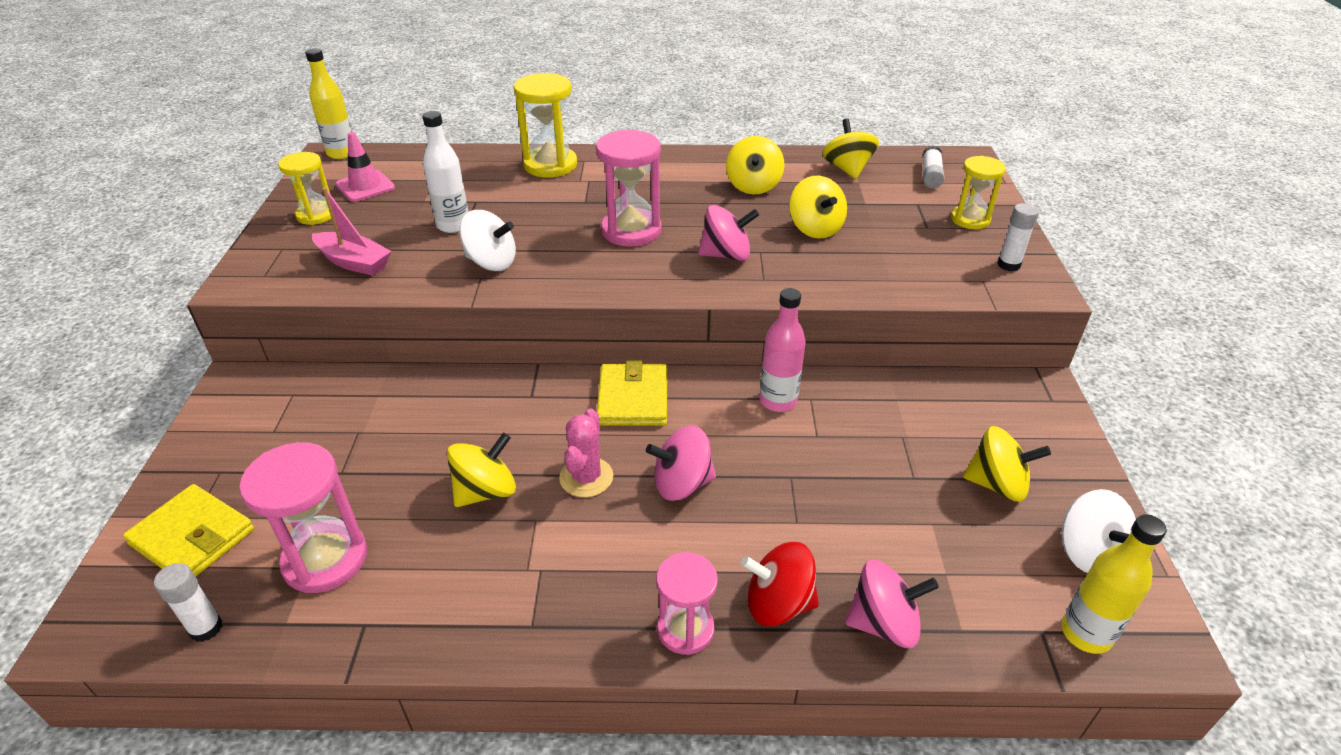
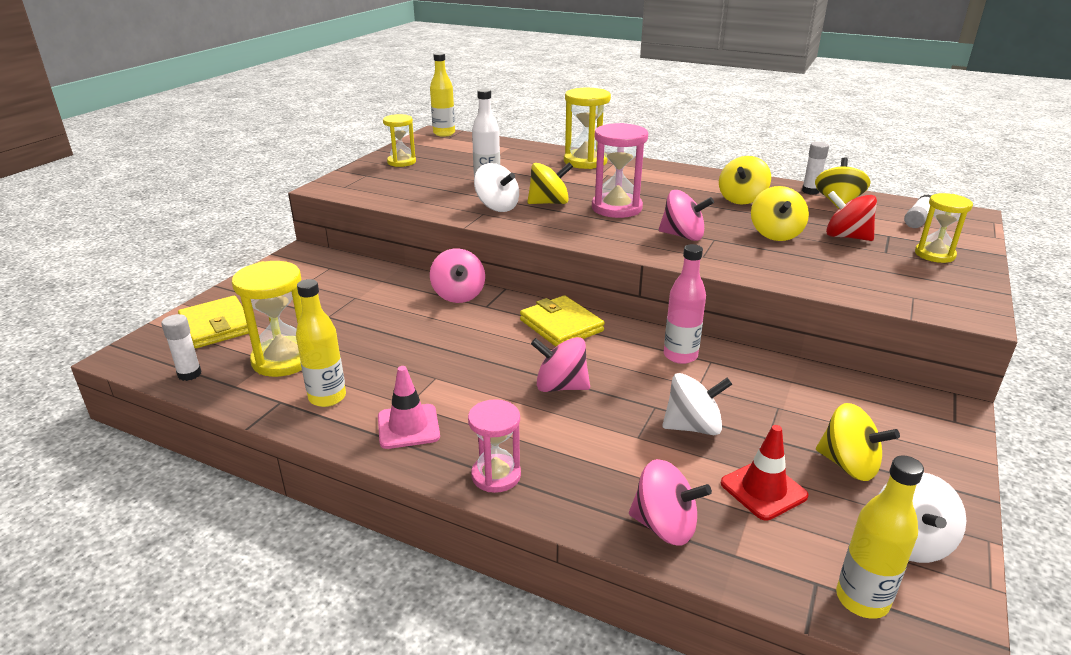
camera: 25 degrees right, 10 degrees down
pink hourglass [239,442,367,593] -> yellow hourglass [232,261,302,377]
pink boat [312,187,392,276] -> none
pink traffic cone [336,132,395,202] -> pink traffic cone moved to [378,366,440,449]
yellow spinning top [447,433,516,507] -> yellow spinning top moved to [527,162,573,204]
pink cactus [559,409,613,497] -> none
yellow wallet [597,360,667,426] -> yellow wallet turned 60 degrees counterclockwise [520,295,605,347]
red spinning top [741,542,819,626] -> red spinning top moved to [826,191,877,241]
white glue stick [997,203,1039,272] -> white glue stick moved to [802,142,829,195]
none -> yellow bottle [296,279,346,407]
none -> pink spinning top [430,249,485,303]
none -> white spinning top [662,373,732,435]
none -> red traffic cone [721,425,809,521]

